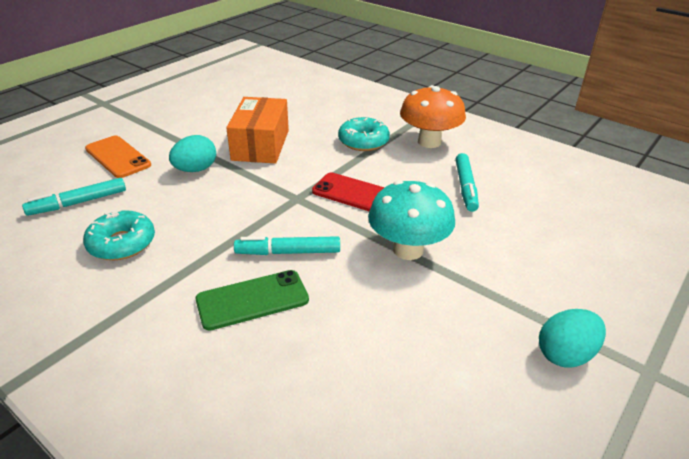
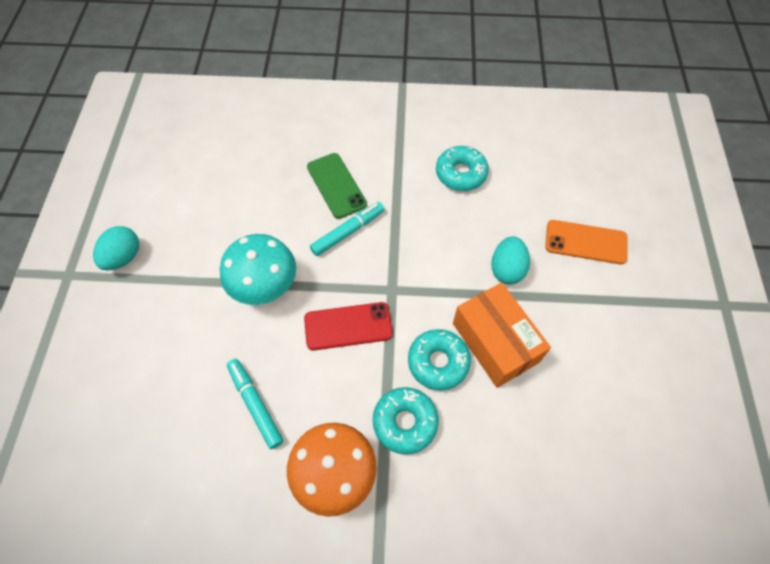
camera: 145 degrees right, 25 degrees up
turquoise marker [22,178,126,216] -> none
green phone [196,270,309,331] -> green phone turned 60 degrees counterclockwise [307,153,367,219]
none -> turquoise donut [408,329,471,391]

